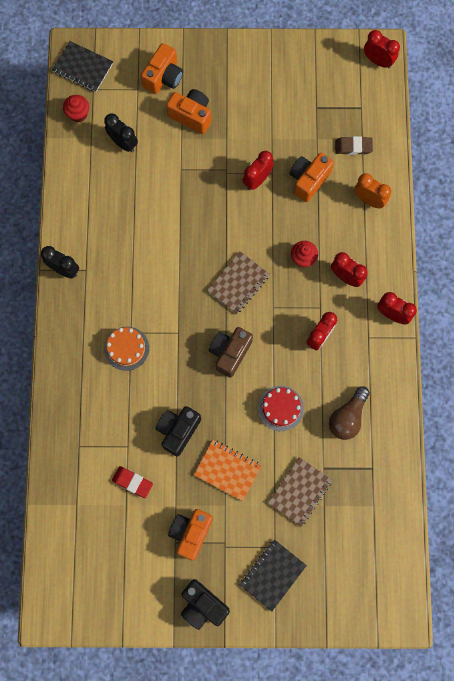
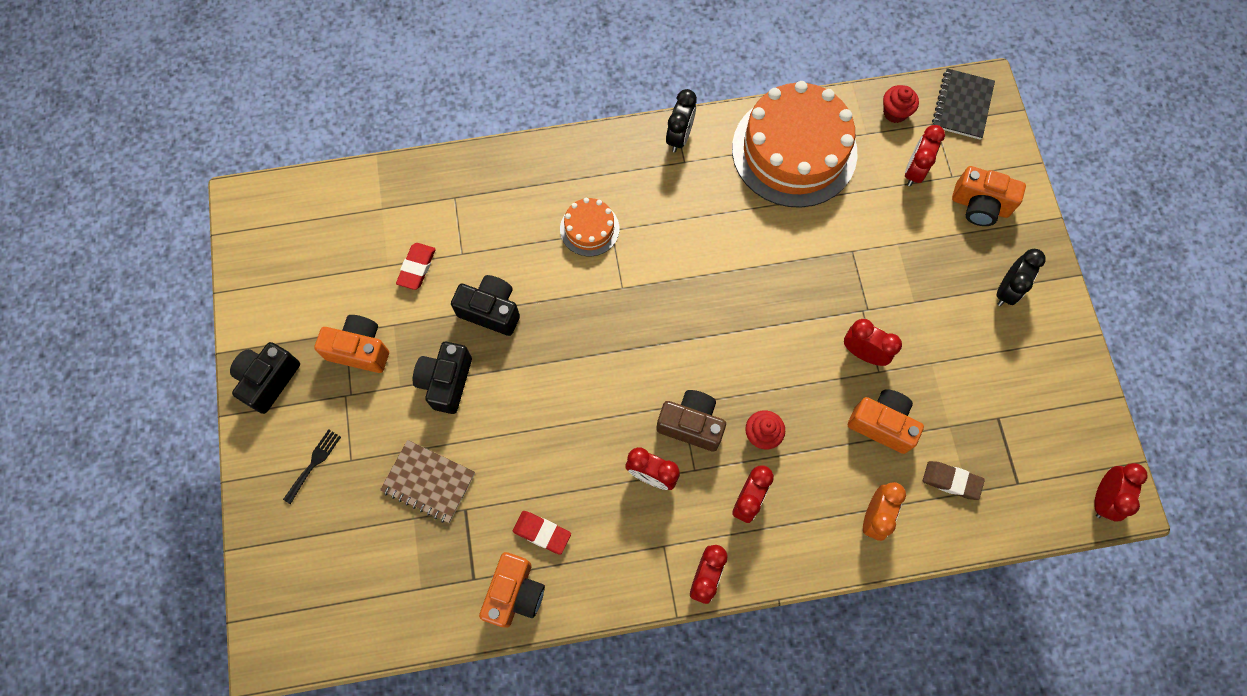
camera: 80 degrees right, 5 degrees down
black clock [104,113,138,152] -> black clock moved to [996,249,1046,306]
orange camera [166,89,211,134] -> orange camera moved to [479,552,545,628]
orange notebook [194,440,262,501] -> black camera [413,342,472,414]
brown notebook [207,251,270,314] -> none
brown camera [209,327,253,378] -> brown camera moved to [656,390,726,451]
black notebook [240,539,307,612] -> black fork [283,429,341,504]
red cake [258,386,304,431] -> none
brown light bulb [329,386,370,440] -> red eraser [513,511,571,555]
brown eraser [335,136,373,155] -> brown eraser turned 60 degrees counterclockwise [923,461,985,500]
none -> orange cake [732,81,858,208]
none -> red clock [905,125,945,187]

